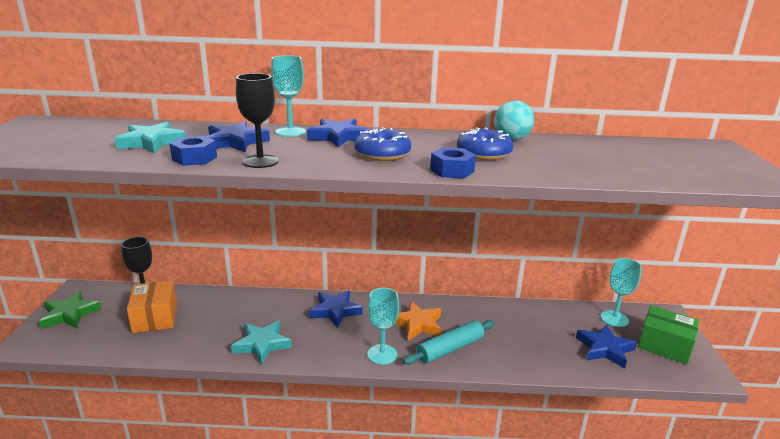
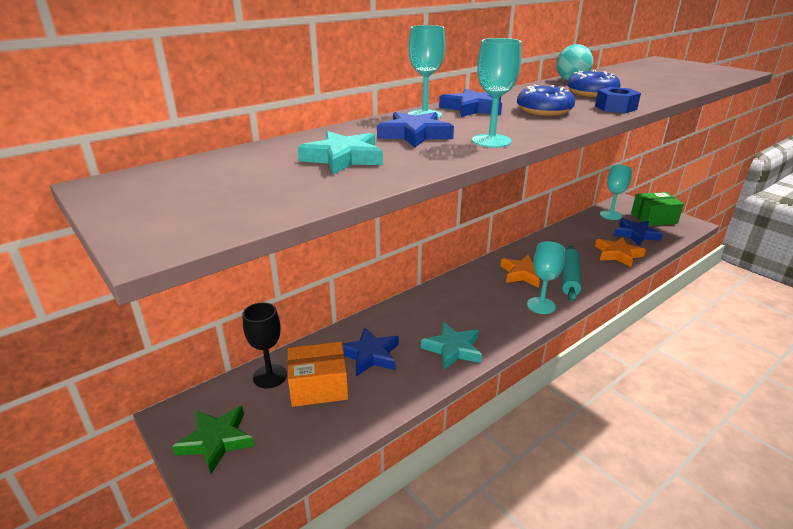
camera: 40 degrees left, 5 degrees up
orange box [127,280,177,333] -> orange box turned 45 degrees counterclockwise [287,342,348,407]
blue nut [169,136,217,166] -> none
black goblet [236,73,279,168] -> turquoise goblet [472,38,521,148]
blue star [309,290,363,328] -> blue star moved to [343,327,399,376]
none -> orange star [595,237,646,267]

